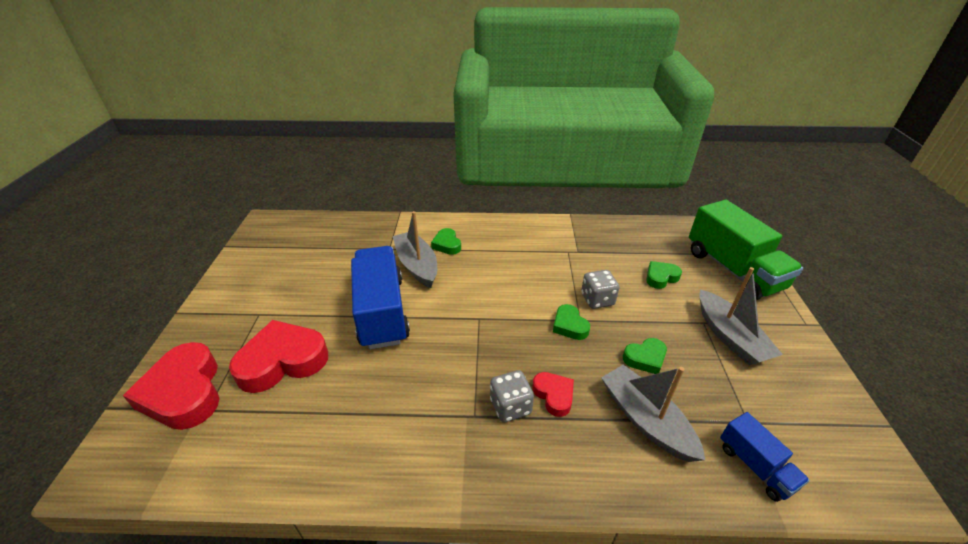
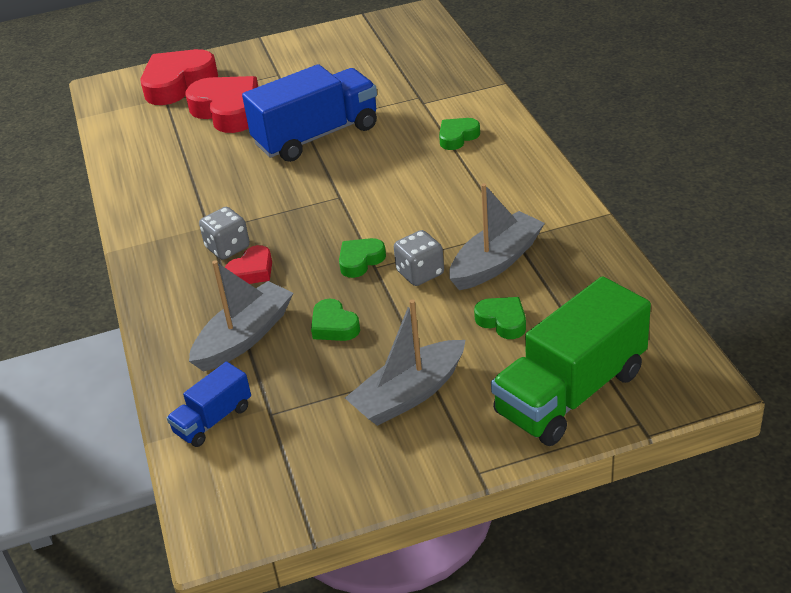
camera: 75 degrees right, 0 degrees up
grey boat [393,211,437,288] -> grey boat moved to [449,183,545,290]

